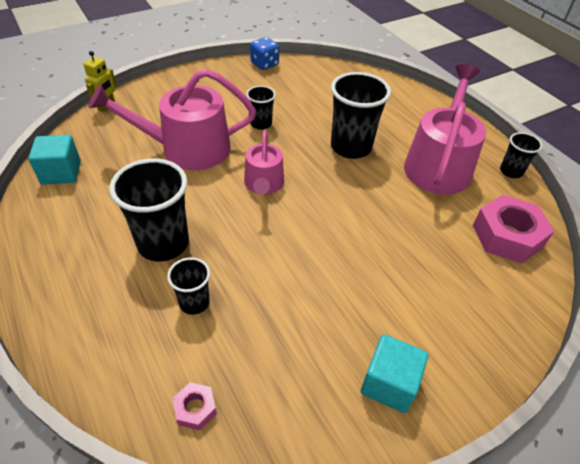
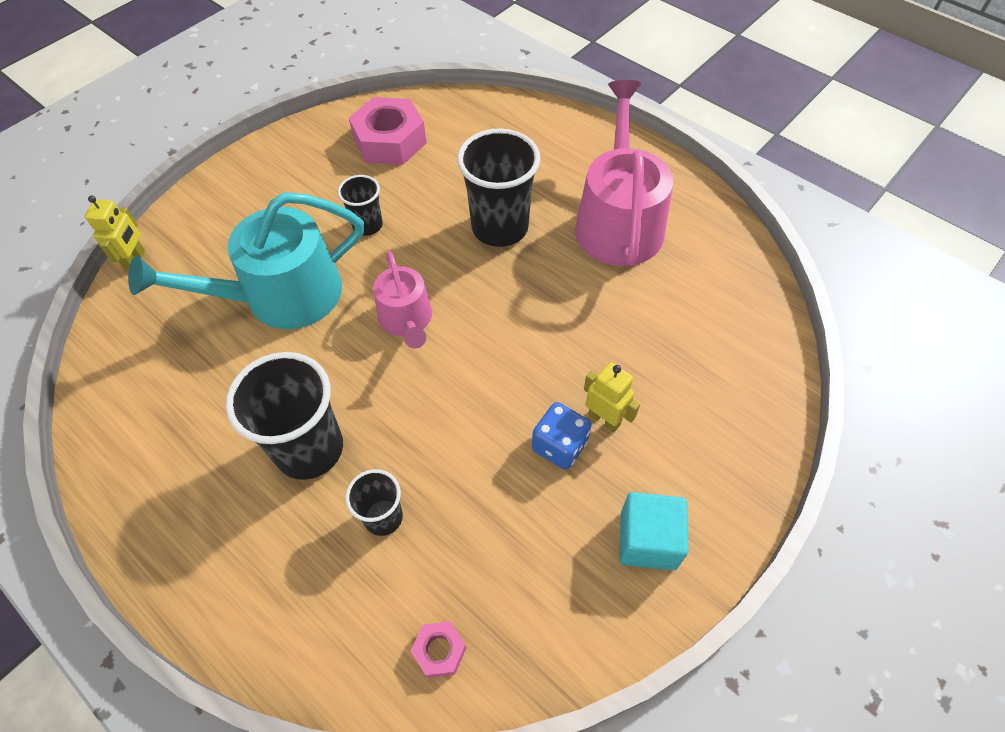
camera: 15 degrees left, 10 degrees up
turquoise cube [28,135,81,184] -> none
pink watering can [89,69,256,170] -> turquoise watering can [128,192,364,329]
blue dice [250,37,279,70] -> blue dice moved to [532,402,592,470]
pink nut [473,195,554,264] -> pink nut moved to [349,97,427,165]
black cup [500,132,543,178] -> none
none -> yellow robot [584,362,640,432]

